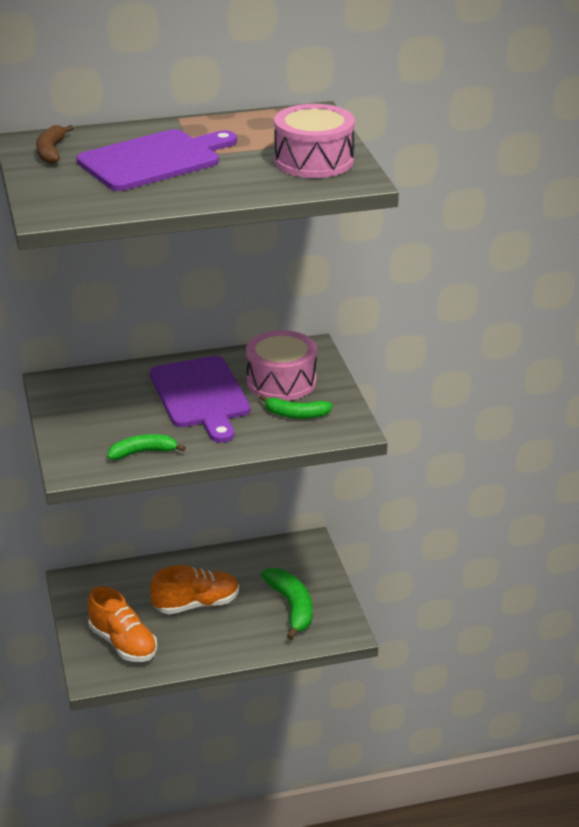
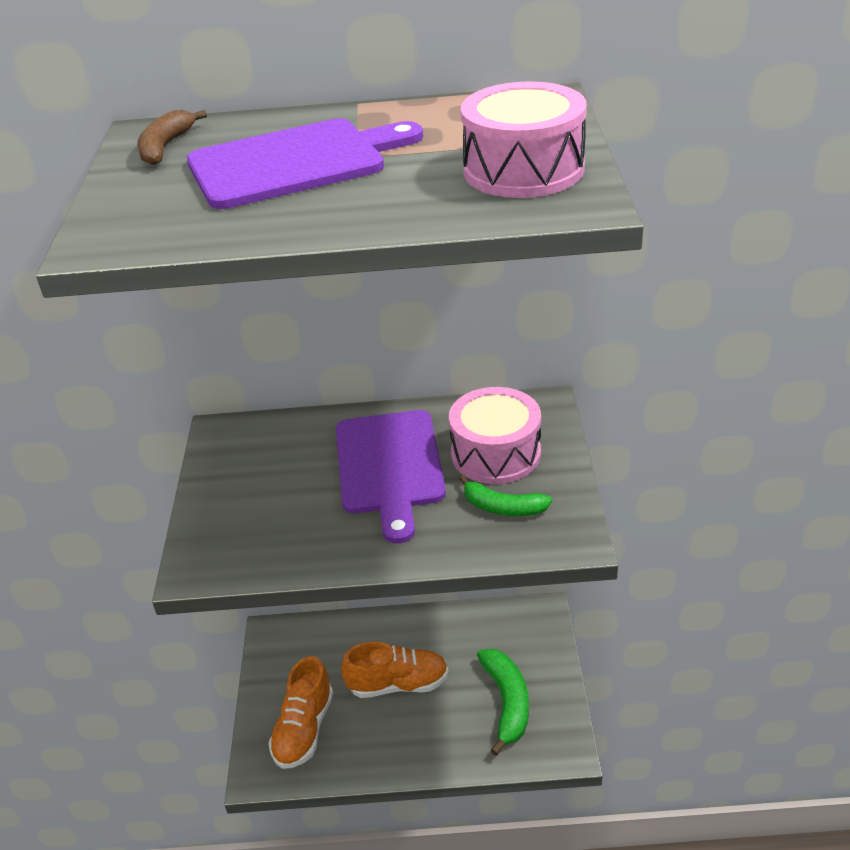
camera: 15 degrees right, 5 degrees up
orange shoe [87,586,157,662] -> orange shoe turned 45 degrees clockwise [268,656,333,769]
green banana [108,434,186,460] -> none

